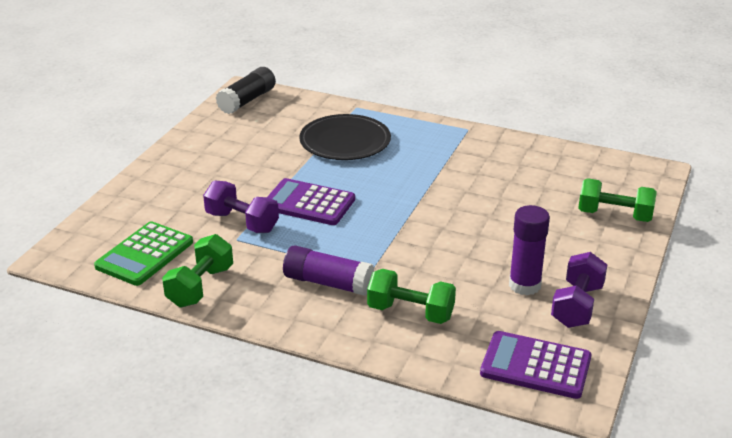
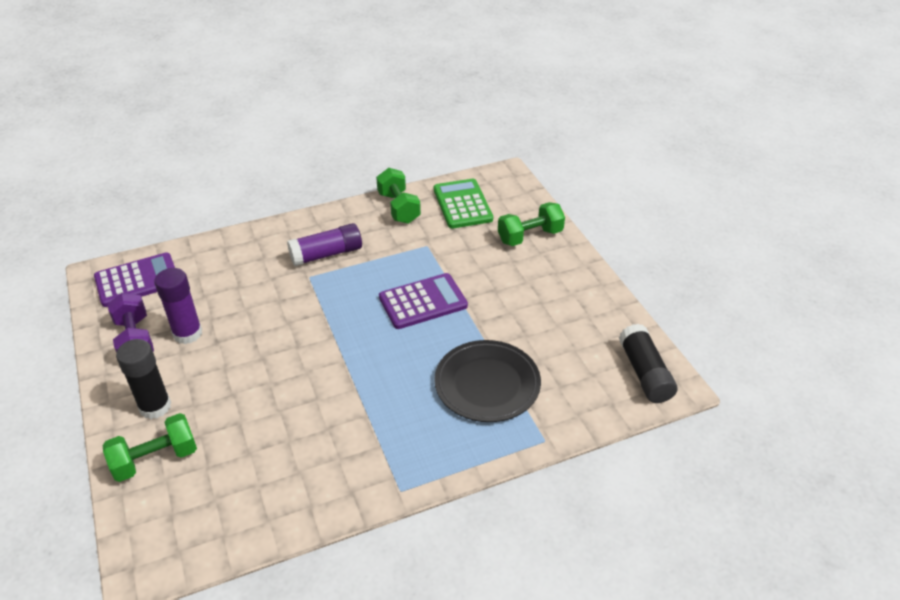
camera: 135 degrees right, 10 degrees up
purple dumbbell [203,180,279,233] -> none
green dumbbell [367,269,456,324] -> green dumbbell moved to [498,202,565,246]
none -> black glue stick [116,339,171,419]

